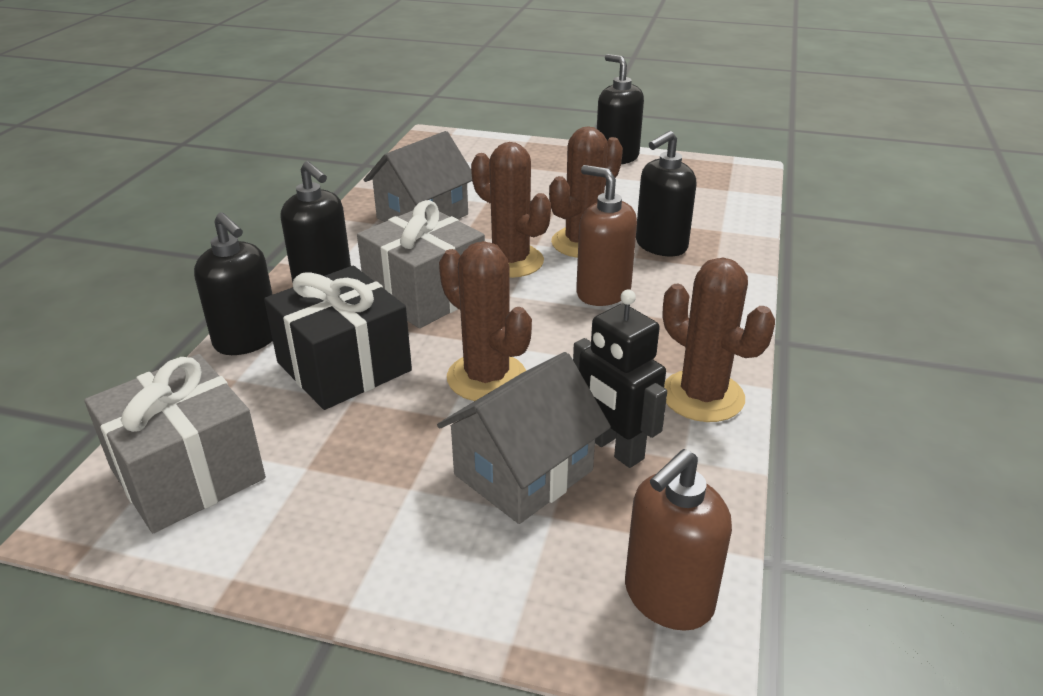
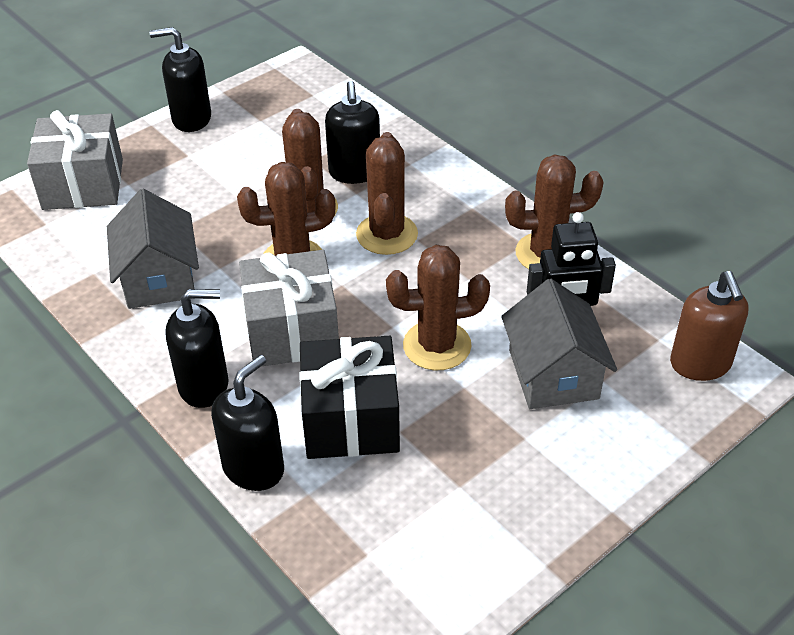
camera: 55 degrees left, 10 degrees up
grey gift [84,354,266,533] -> grey gift moved to [27,110,123,210]
black soap dispenser [194,213,273,355] -> black soap dispenser turned 45 degrees counterclockwise [211,355,284,491]
brown soap dispenser [576,165,637,306] -> brown cactus [356,132,418,255]

